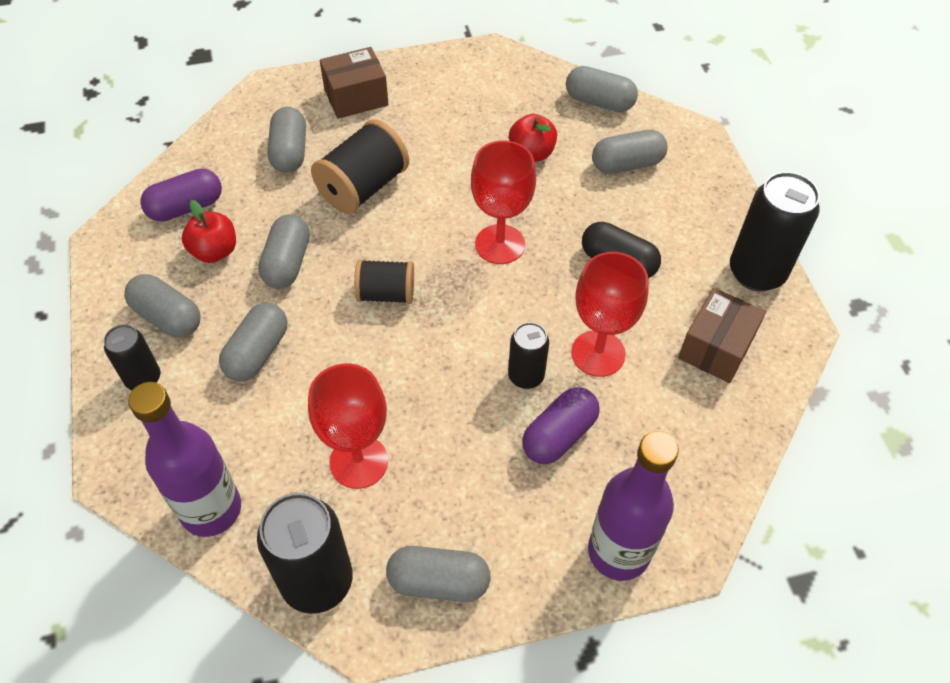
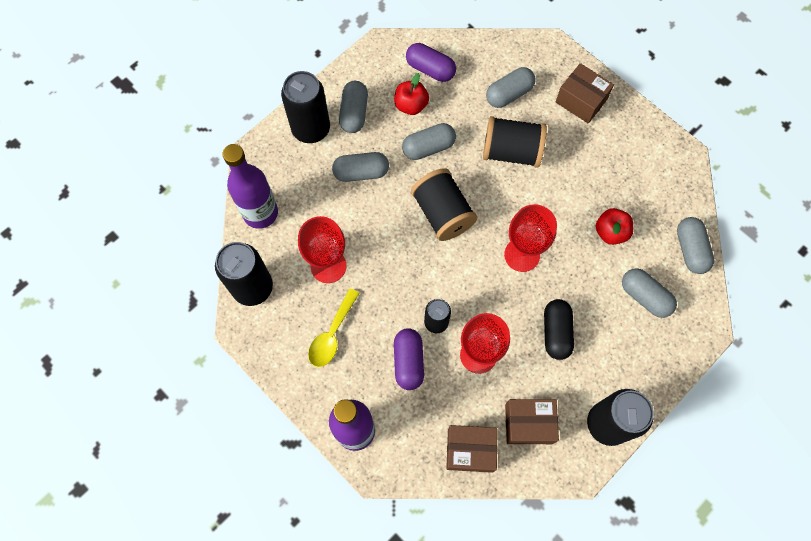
camera: 60 degrees right, 15 degrees up
black can [104,324,161,390] -> black can [281,71,330,143], size x1.74
black spool [354,259,414,304] -> black spool [411,168,477,241], size x1.55
grey capsule [386,546,491,602] -> none
purple capsule [522,387,600,464] -> purple capsule turned 75 degrees clockwise [394,328,424,390]
none -> yellow spoon [308,288,360,367]
none -> brown box [446,425,498,473]

